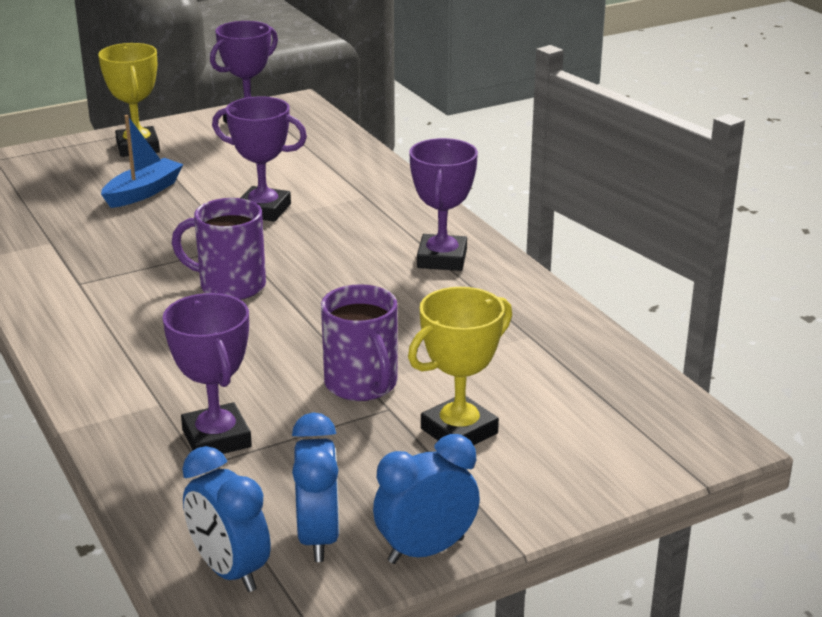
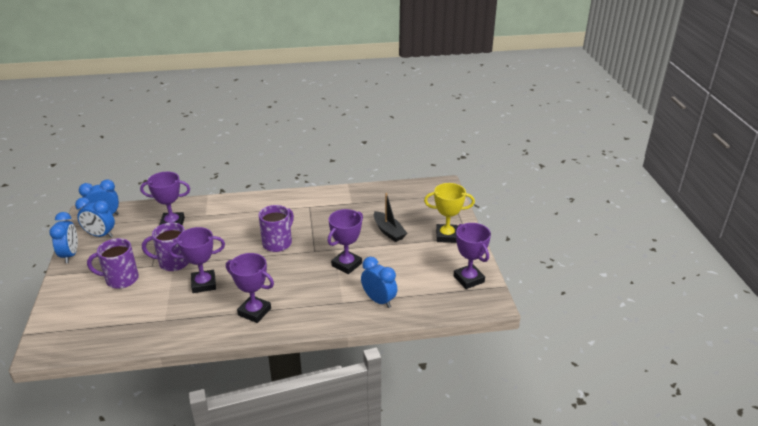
camera: 110 degrees right, 5 degrees up
blue boat [101,115,184,208] -> black boat [374,193,407,242]
yellow trophy [408,287,512,445] -> purple mug [87,238,139,289]
none -> purple trophy [168,227,225,293]
none -> blue clock [361,257,397,308]

